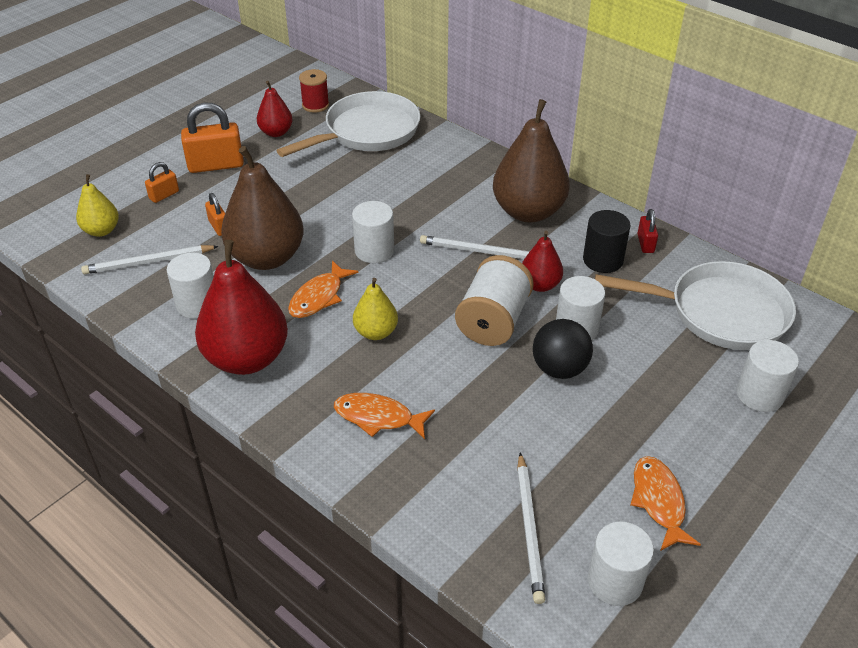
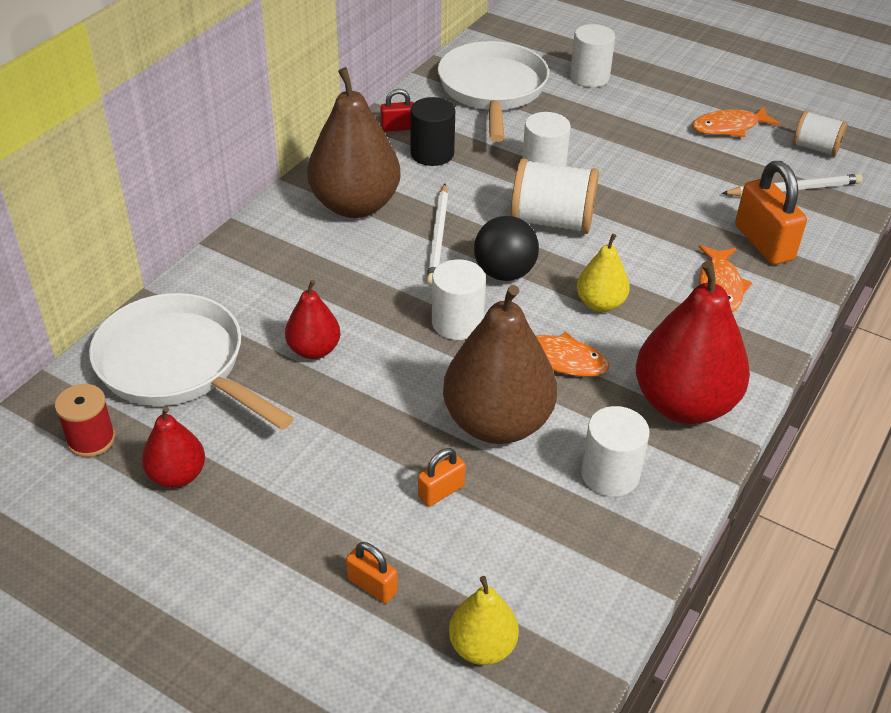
camera: 100 degrees left, 0 degrees up
white pencil [81,245,219,274] -> none
orange padlock [181,102,244,173] -> orange padlock moved to [735,161,807,265]
red pear [522,231,563,292] -> red pear moved to [285,280,340,359]
black ball [533,319,593,379] -> black ball moved to [474,216,539,281]
white cylinder [588,522,654,606] -> white spool [793,111,847,156]

